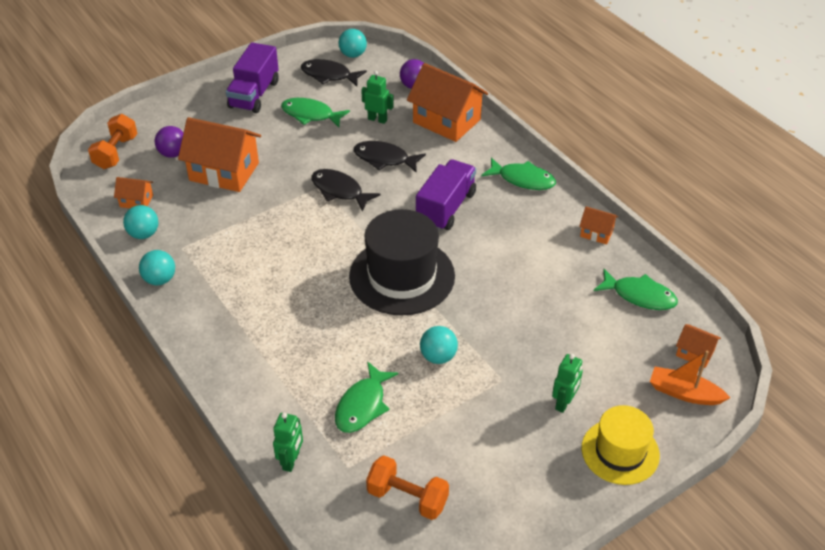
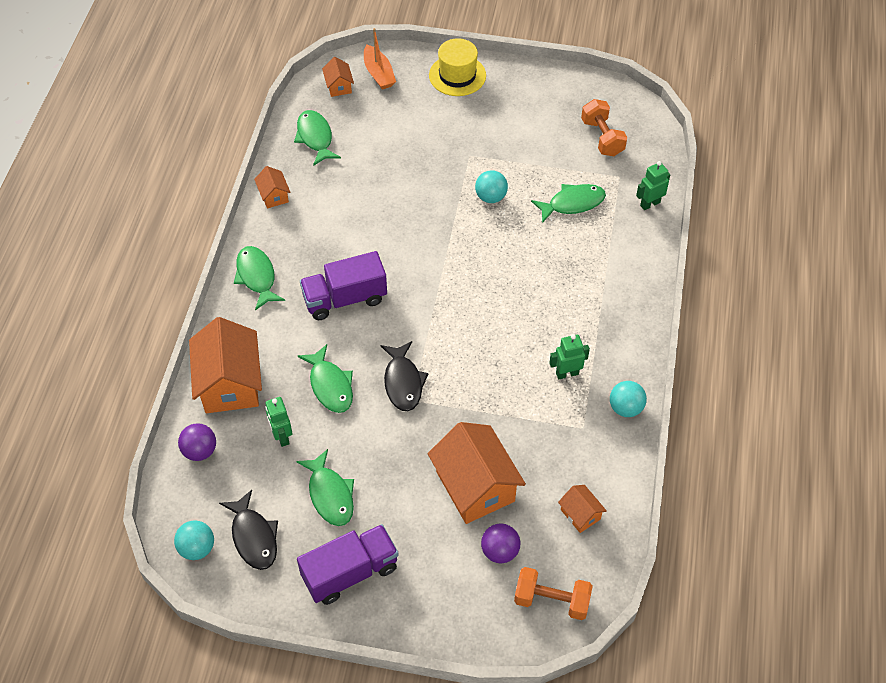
camera: 135 degrees left, 10 degrees up
orange dumbbell [88,114,138,169] -> orange dumbbell turned 45 degrees clockwise [514,567,593,620]
turquoise ball [123,205,159,239] -> none
black hat [349,209,455,316] -> none
black fish [353,141,426,173] -> green fish [298,344,353,413]
green robot [552,354,583,413] -> green robot moved to [549,334,590,379]

